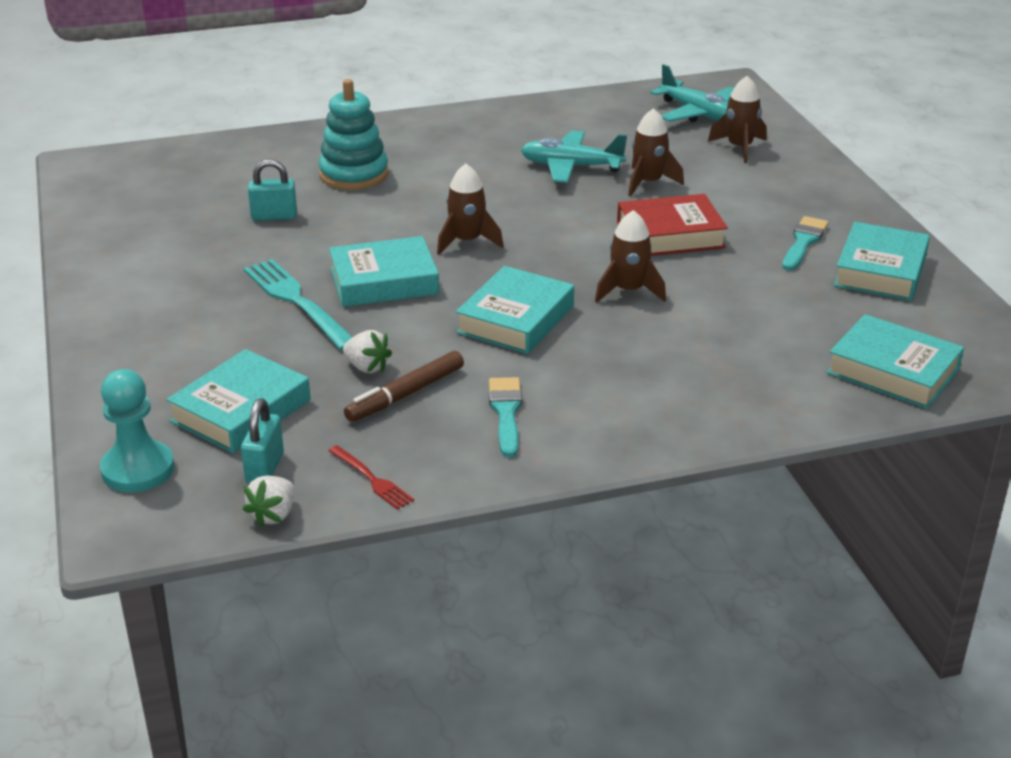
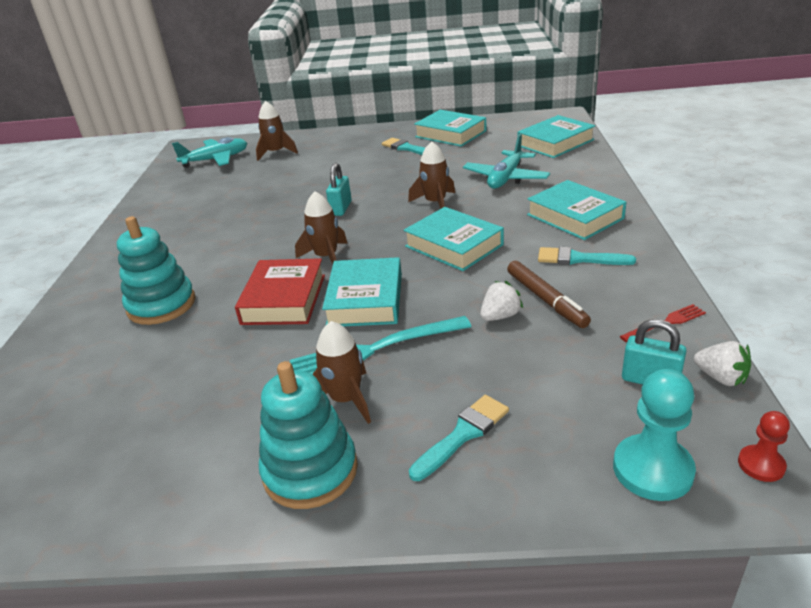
camera: 70 degrees left, 0 degrees up
turquoise book [166,349,311,453] -> turquoise book moved to [527,180,626,240]
turquoise padlock [248,159,297,221] -> turquoise padlock moved to [326,163,352,216]
turquoise plane [521,130,627,183] -> turquoise plane moved to [463,134,550,189]
red book [617,194,728,256] -> red book moved to [235,258,325,325]
brown rocket [628,108,684,197] -> brown rocket moved to [312,321,371,424]
none -> turquoise stacking toy [259,361,358,509]
none -> turquoise brush [409,395,509,481]
none -> red pawn [738,411,790,482]

